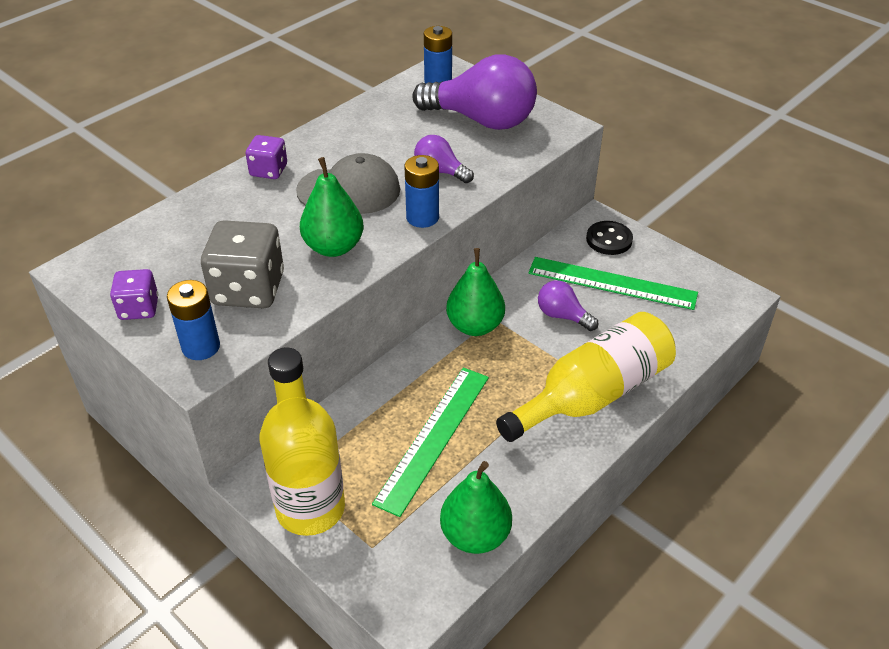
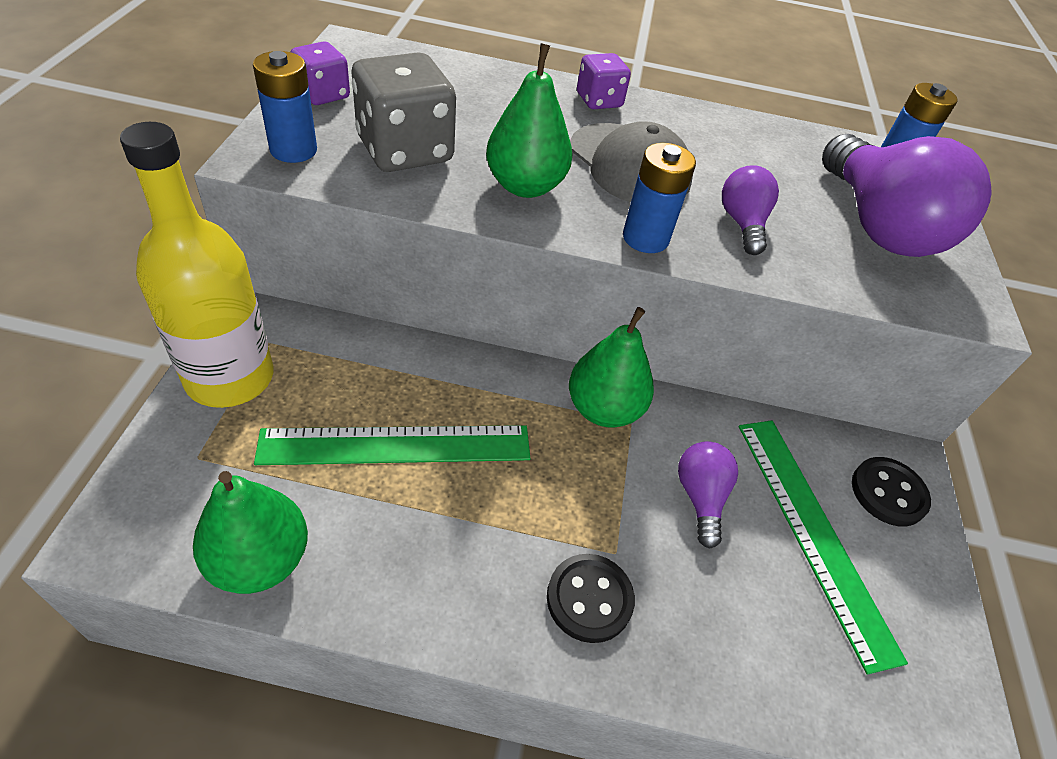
camera: 50 degrees right, 5 degrees up
yellow bottle [496,312,676,442] -> black button [547,554,635,643]

